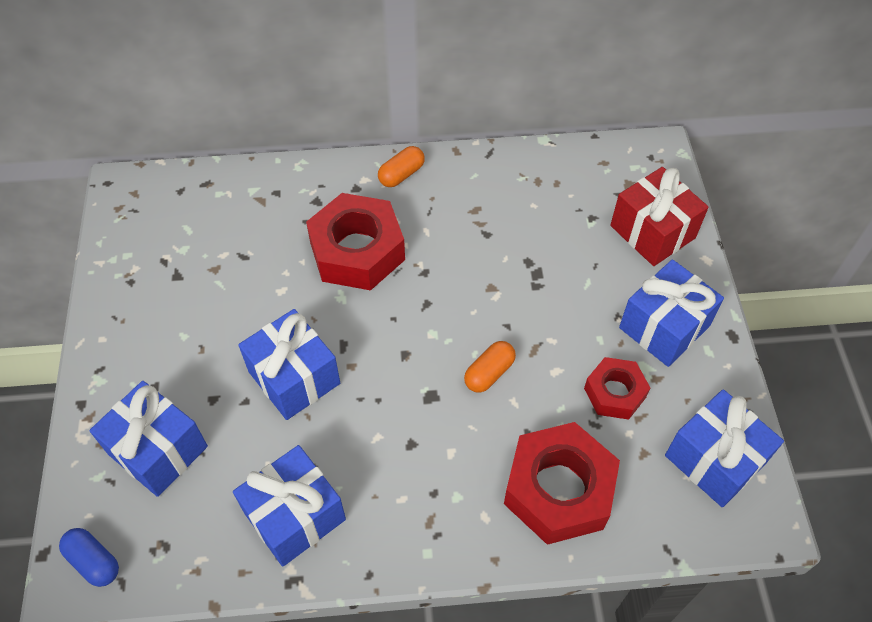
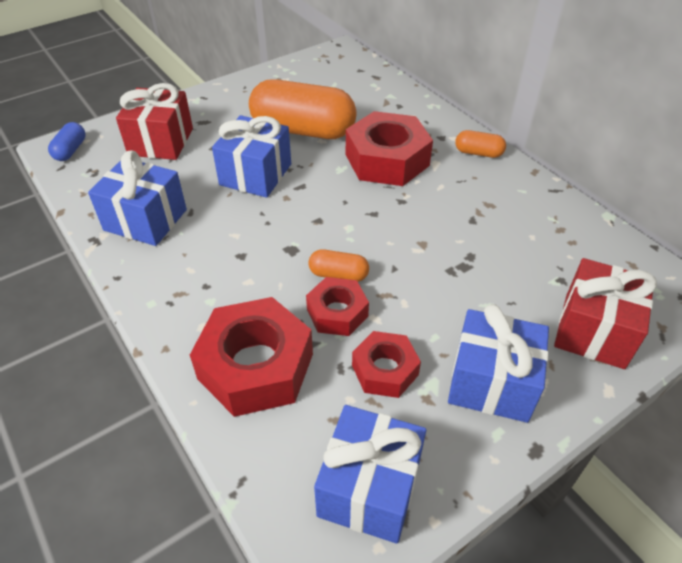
camera: 60 degrees right, 10 degrees down
blue gift [89,381,208,497] -> red gift [116,83,193,160]
none -> orange capsule [249,79,357,139]
none -> red nut [306,277,369,336]

